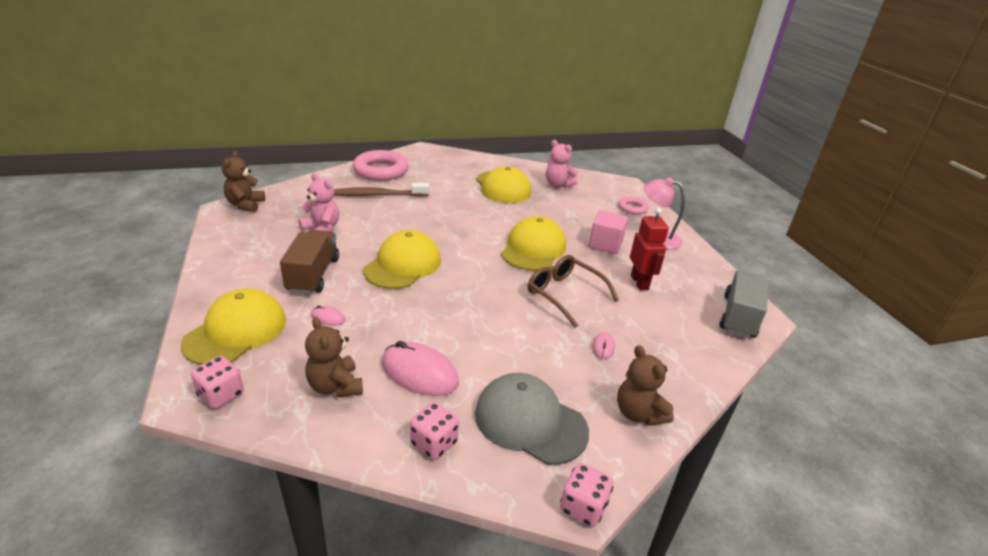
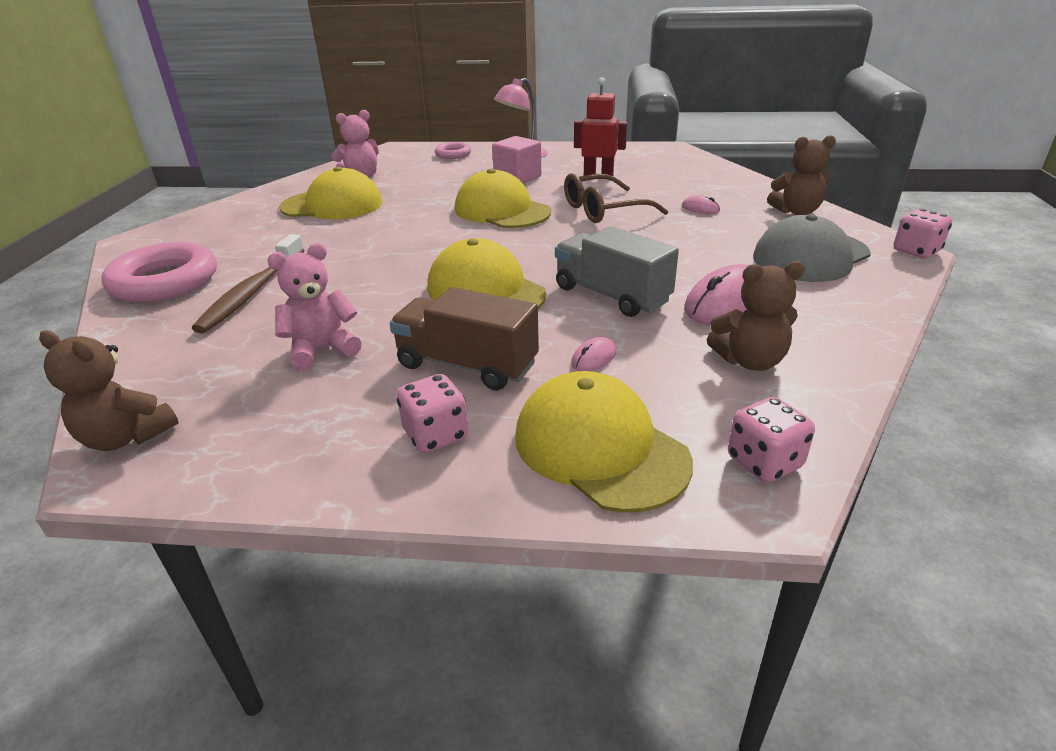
camera: 65 degrees left, 0 degrees up
pink dice [410,402,459,460] -> pink dice moved to [397,374,468,453]
grey truck [719,270,769,338] -> grey truck moved to [555,226,679,317]

